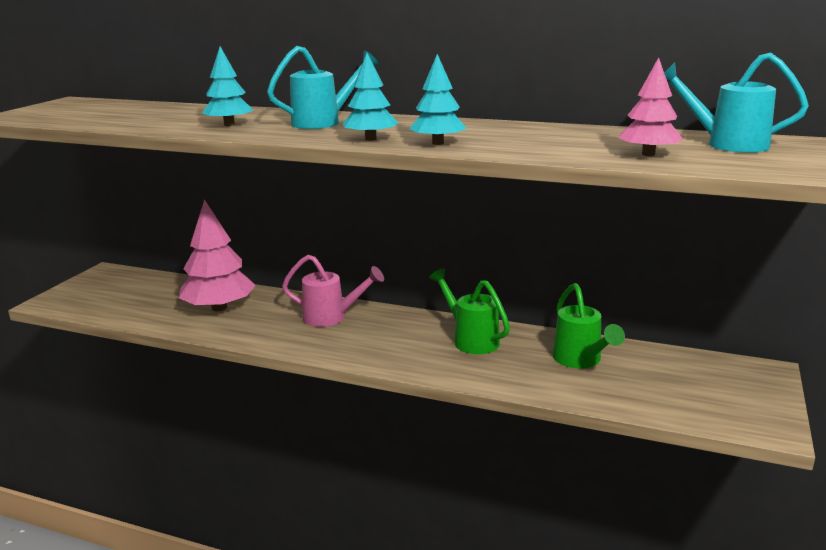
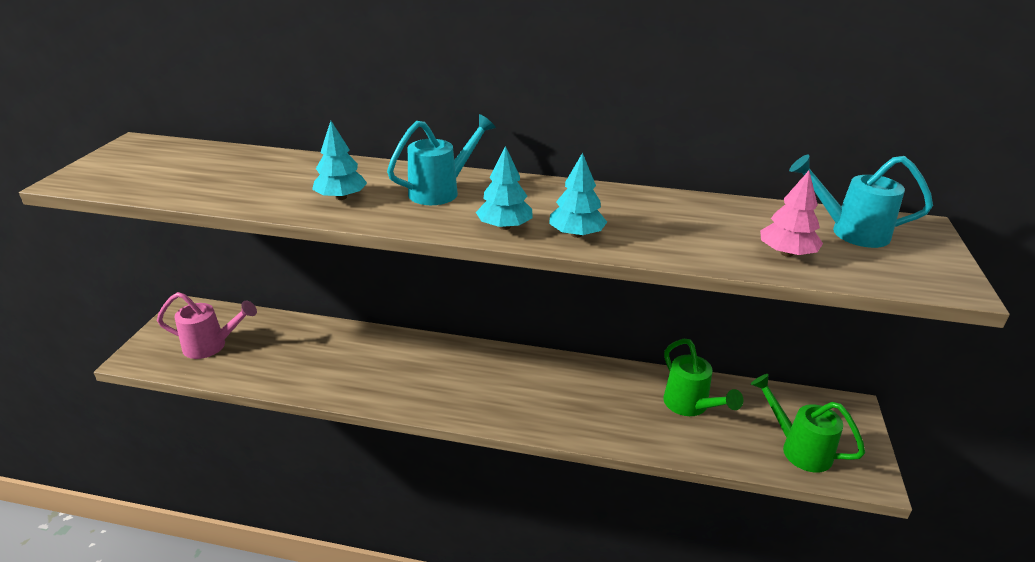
camera: 10 degrees left, 10 degrees up
pink tree [179,199,256,311] -> none
pink watering can [282,255,384,327] -> pink watering can moved to [157,292,257,359]
green watering can [429,268,510,354] -> green watering can moved to [751,374,865,473]

